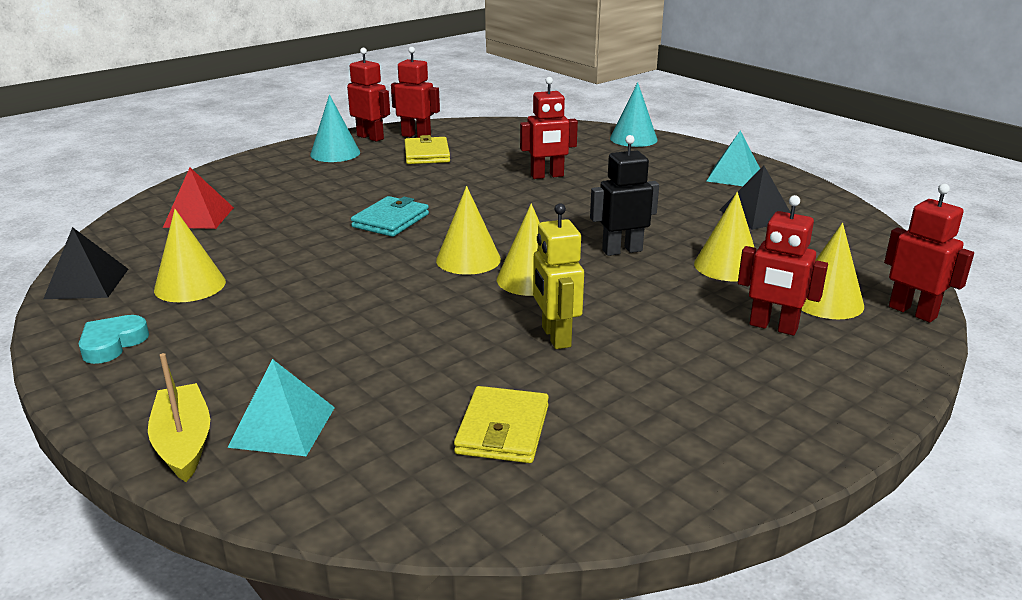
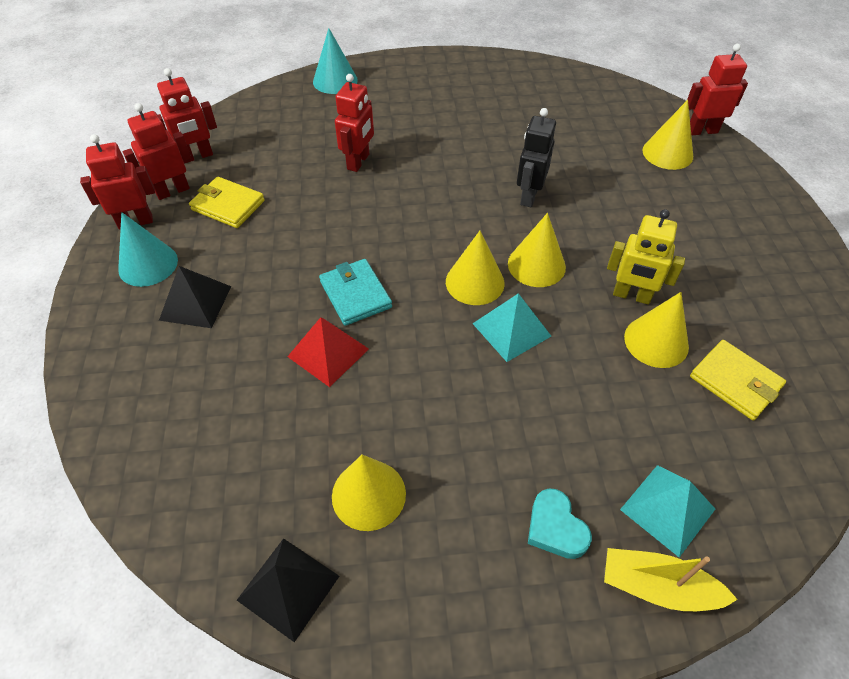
camera: 55 degrees left, 25 degrees up
turquoise heart [79,315,149,364] -> turquoise heart moved to [528,489,592,559]
red pyramid [163,168,234,229] -> red pyramid moved to [287,317,369,387]
yellow cone [694,192,755,281] -> yellow cone moved to [624,292,689,368]
turquoise pyramid [706,130,760,186] -> turquoise pyramid moved to [473,293,551,362]
black pyramid [719,166,791,230] -> black pyramid moved to [159,266,231,328]
red robot [738,195,828,336] -> red robot moved to [157,68,217,163]

